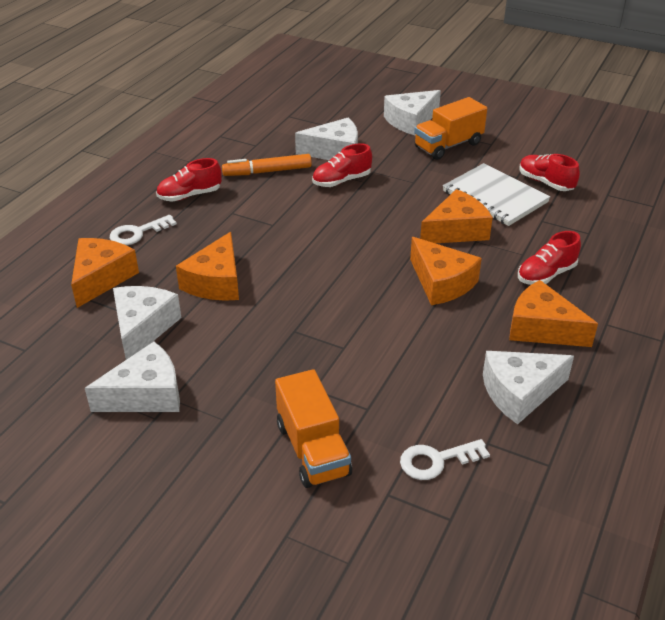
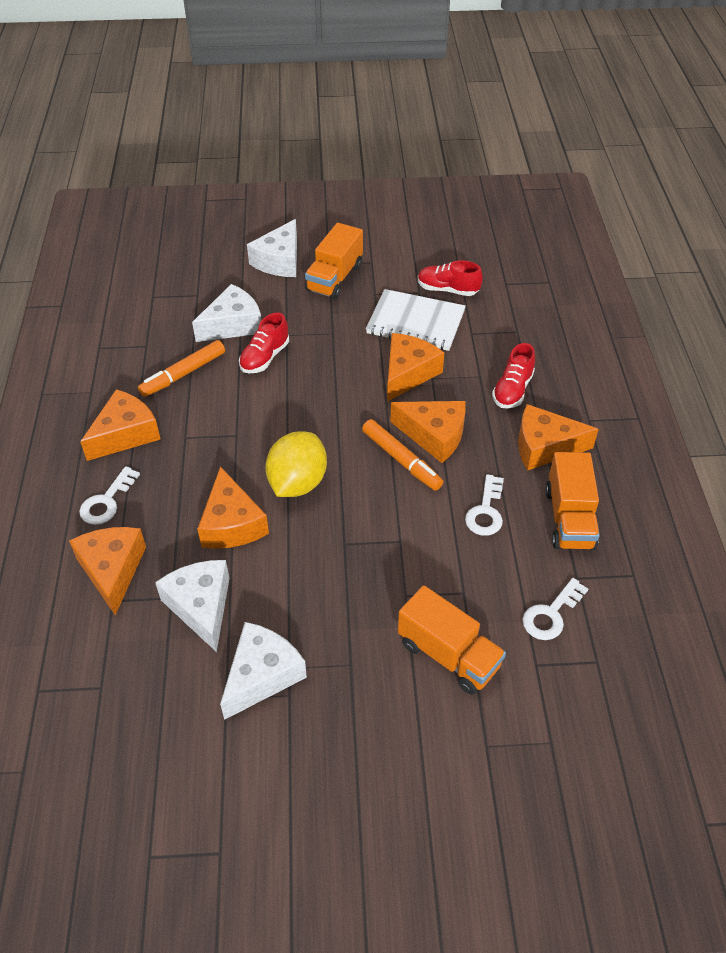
camera: 30 degrees left, 10 degrees up
red shoe [156,158,222,202] -> orange cheese [80,389,161,461]
white cheese [483,351,574,424] -> orange truck [545,452,600,550]
none -> yellow lemon [265,431,327,497]
none -> orange marker [362,419,443,491]
none -> white key [465,474,504,536]

